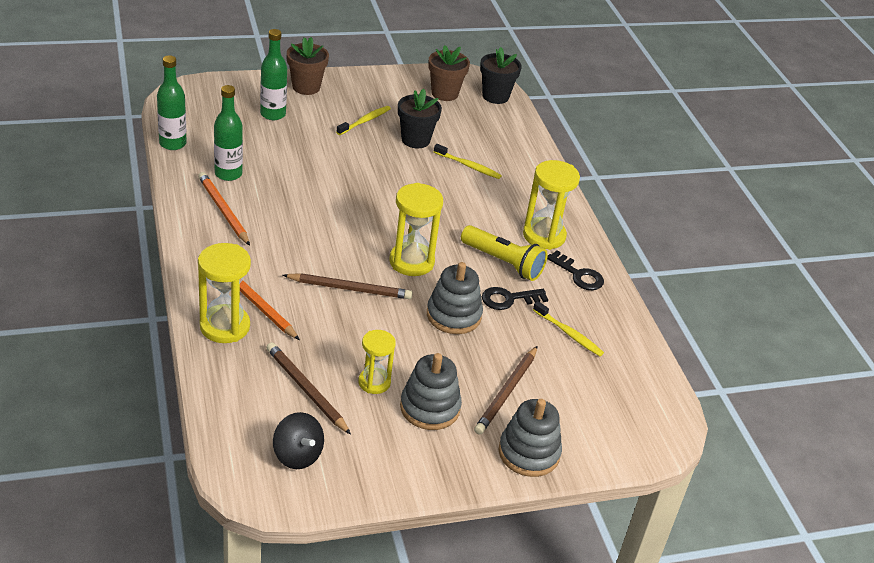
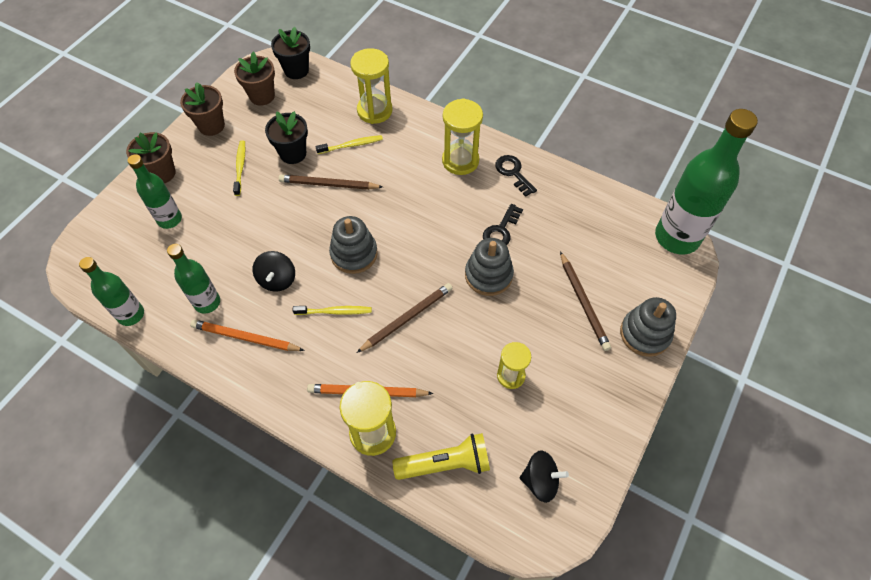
camera: 40 degrees left, 20 degrees up
brown pencil [266,342,351,435] -> brown pencil moved to [278,175,383,190]
yellow hourglass [389,183,443,276] -> yellow hourglass moved to [350,48,392,124]
grey stacking toy [400,353,462,430] -> grey stacking toy moved to [329,216,378,274]
yellow flashlight [461,225,548,281] -> yellow flashlight moved to [392,433,490,480]
yellow toothbrush [533,301,604,356] -> yellow toothbrush moved to [292,306,372,315]
black key [547,250,604,290] -> black key turned 120 degrees counterclockwise [495,155,537,197]
none -> brown flower pot [180,82,225,136]
none -> black spinning top [252,251,295,292]
none -> green bottle [655,109,758,254]

